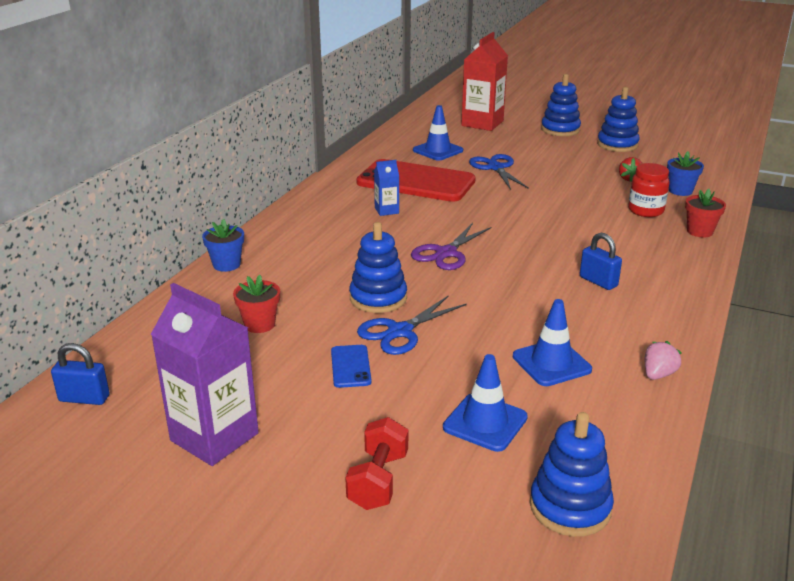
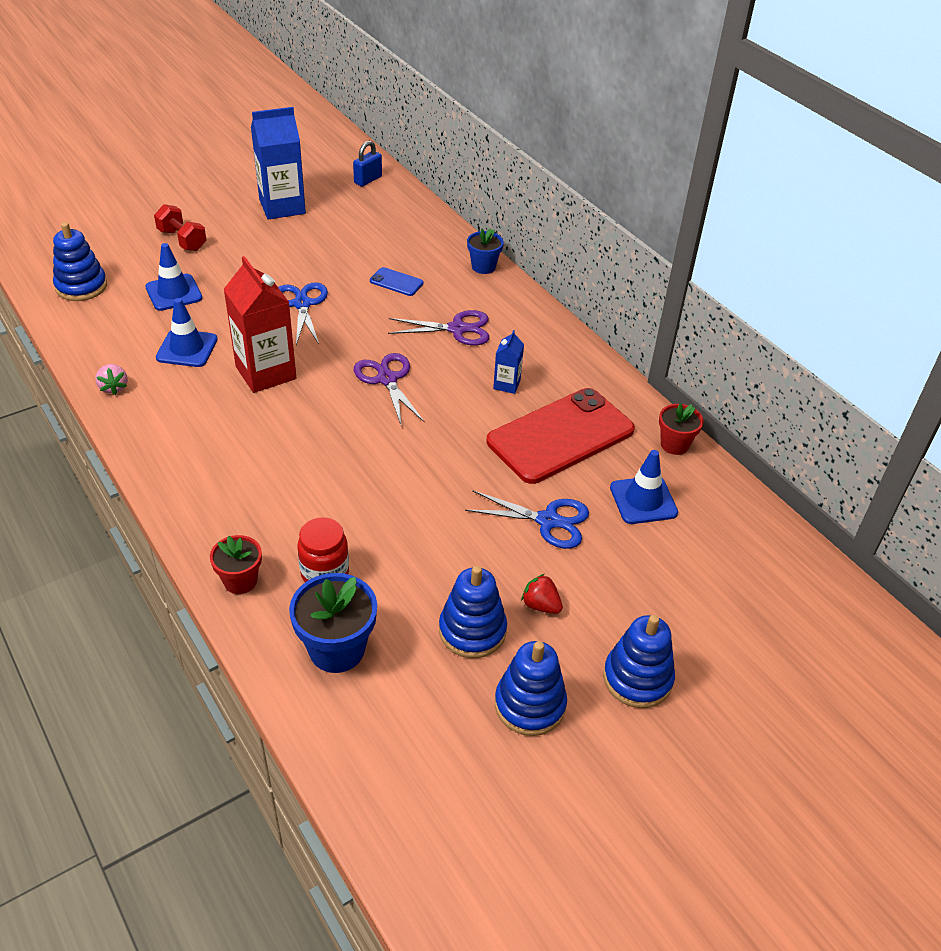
camera: 120 degrees right, 15 degrees up
purple carton [151,283,259,466] -> blue carton [251,107,306,220]
red flower pot [233,275,280,333] -> red flower pot moved to [659,403,704,455]
blue phone [331,345,372,388] -> blue phone moved to [370,267,424,296]
blue stacking toy [349,222,407,313] -> blue stacking toy moved to [439,566,507,658]
red carton [461,32,508,131] -> red carton moved to [223,256,296,393]
blue padlock [580,233,622,290] -> none
red strawberry [619,157,643,182] -> red strawberry moved to [521,574,563,614]
blue flower pot [667,151,704,196] -> blue flower pot [289,573,377,673], size x1.60
none -> purple scissors [388,310,489,345]

